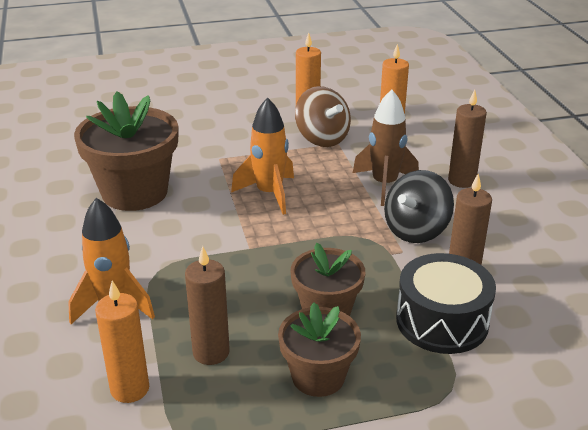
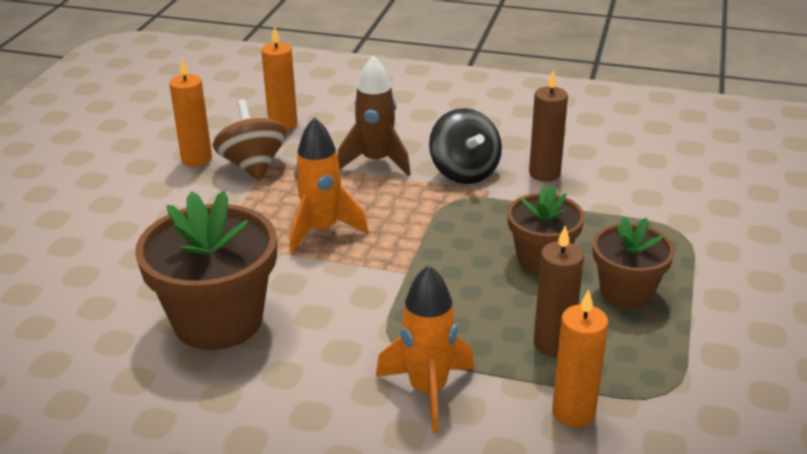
camera: 60 degrees left, 0 degrees up
brown spinning top [295,86,351,147] -> brown spinning top turned 105 degrees counterclockwise [213,99,287,181]
black drum [396,253,496,354] -> none
brown candle [448,90,487,188] -> none

